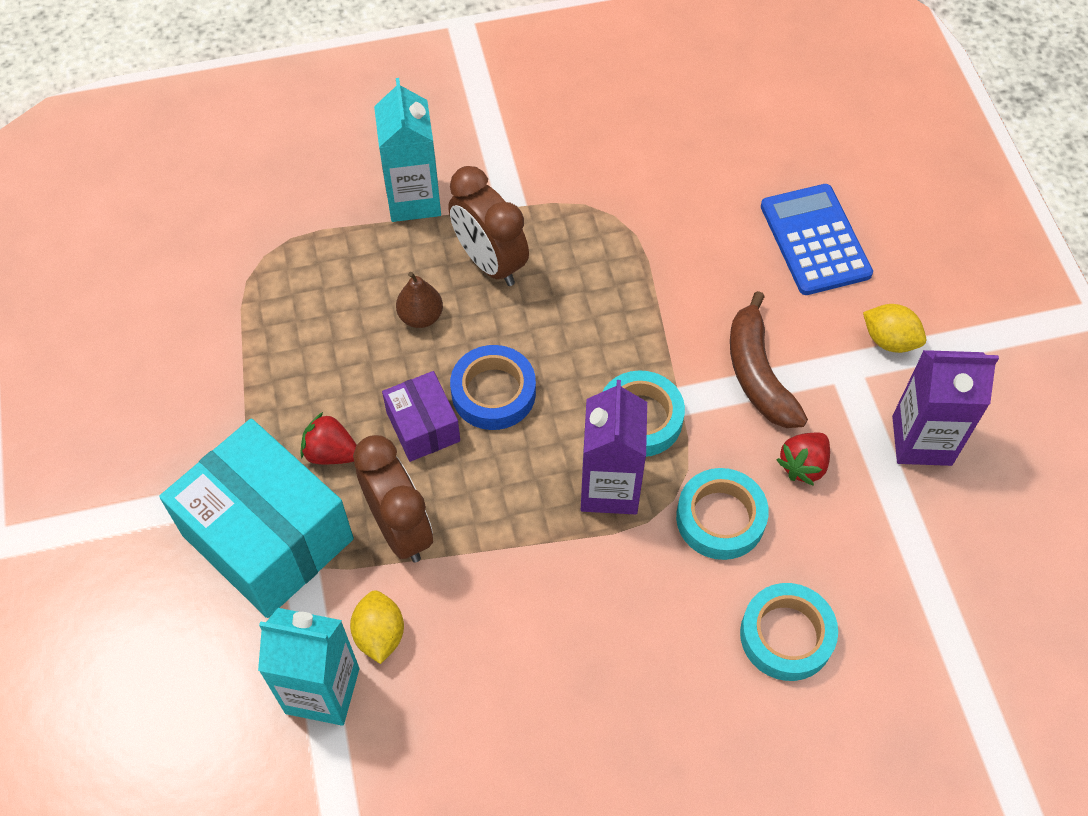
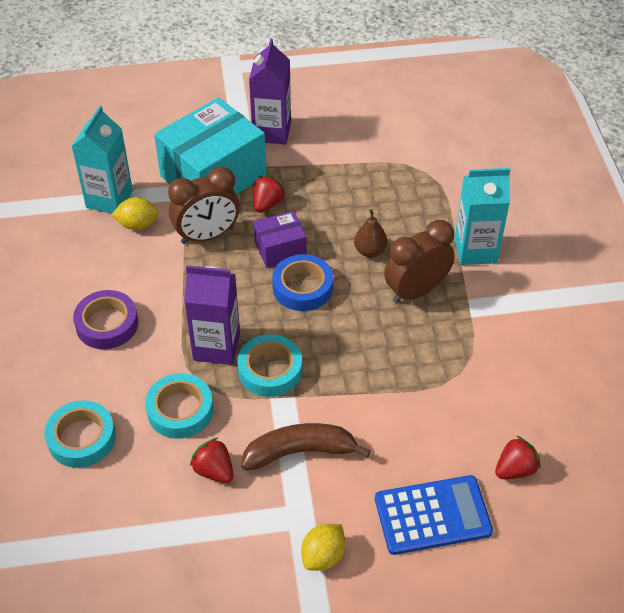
camera: 95 degrees right, 10 degrees down
purple carton [892,350,999,466] -> purple carton moved to [249,39,291,145]
none -> purple tape [73,290,138,349]
none -> red strawberry [495,436,541,479]

